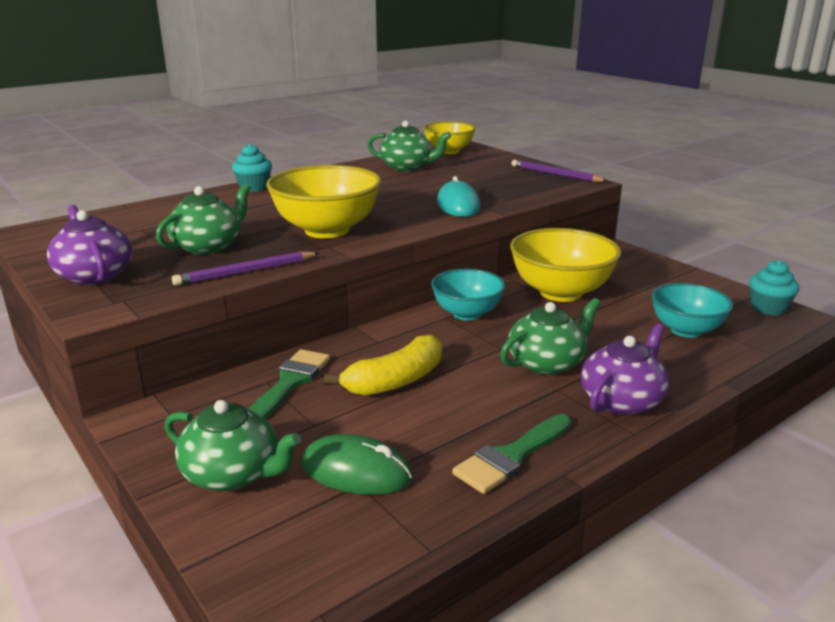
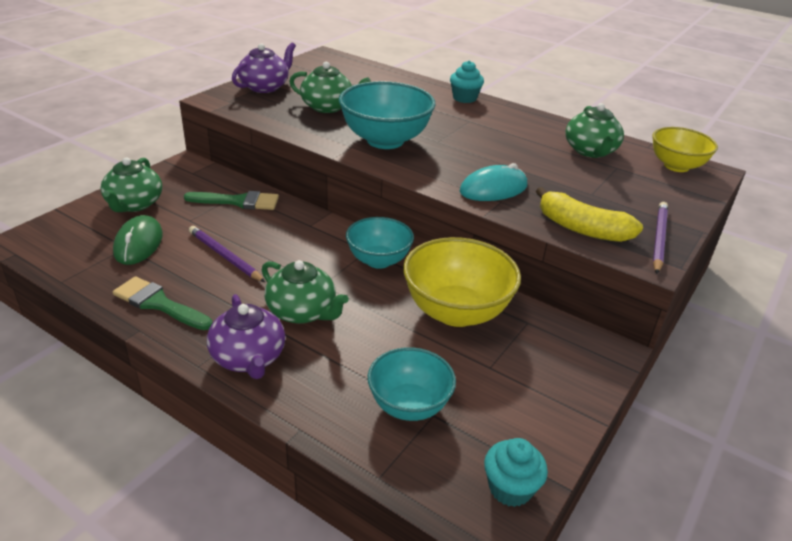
camera: 70 degrees right, 10 degrees up
purple pencil [172,252,319,286] -> purple pencil moved to [189,226,265,282]
yellow bowl [266,165,381,238] -> turquoise bowl [339,81,436,149]
yellow banana [324,335,442,396] -> yellow banana moved to [536,187,643,242]
purple teapot [581,323,669,415] -> purple teapot turned 45 degrees clockwise [207,294,285,379]

